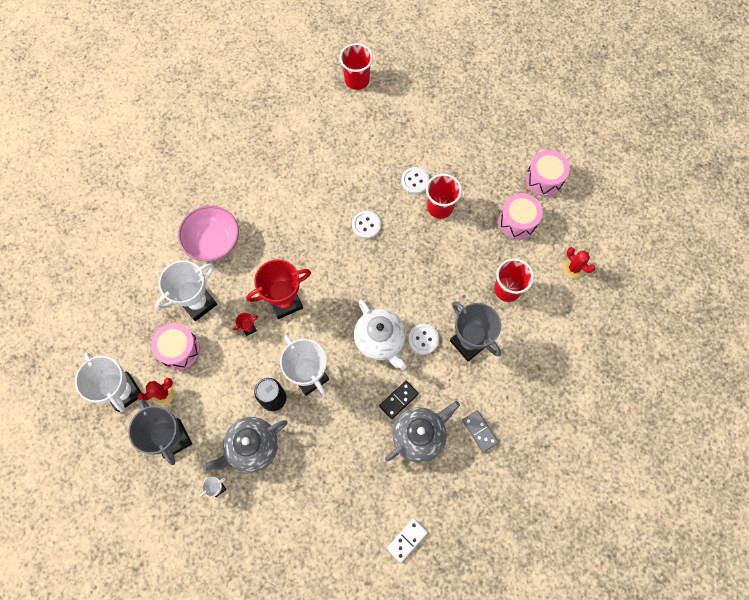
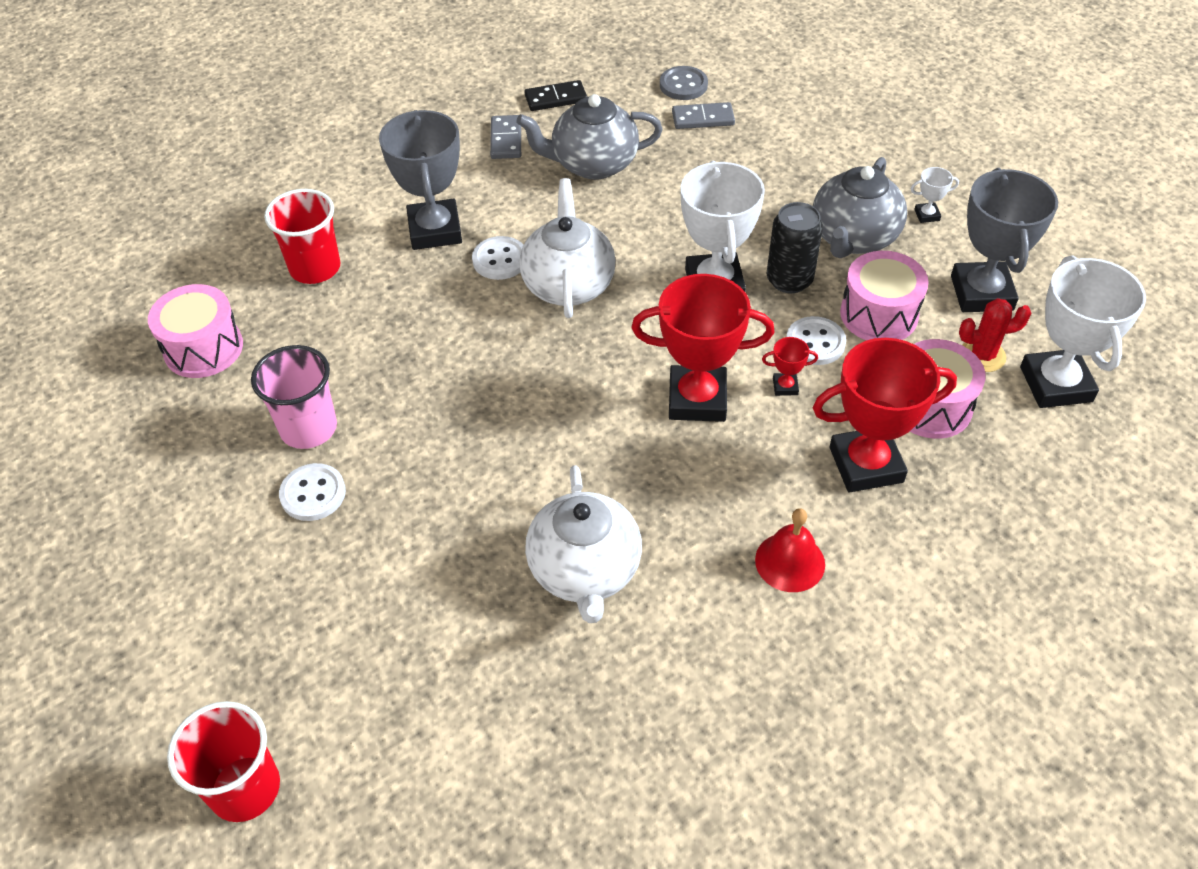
camera: 150 degrees left, 20 degrees down
white trophy [156,260,217,321] -> red trophy [813,338,957,493]
pink bowl [178,206,239,262] -> red bell [755,508,825,592]
grey teapot [203,417,287,473] -> grey teapot turned 120 degrees clockwise [813,157,907,258]
white button [352,211,381,239] -> white button moved to [786,316,846,365]
black domino [379,381,419,419] -> black domino moved to [524,80,587,111]
white domino [387,519,428,563] -> grey button [660,66,708,100]
red cup [426,174,462,219] -> pink cup [251,345,337,449]
pink drum [526,150,570,196] -> pink drum moved to [840,251,929,340]
red cactus [563,247,595,279] -> none
none -> white teapot [525,465,642,623]
none -> grey domino [672,102,735,129]

